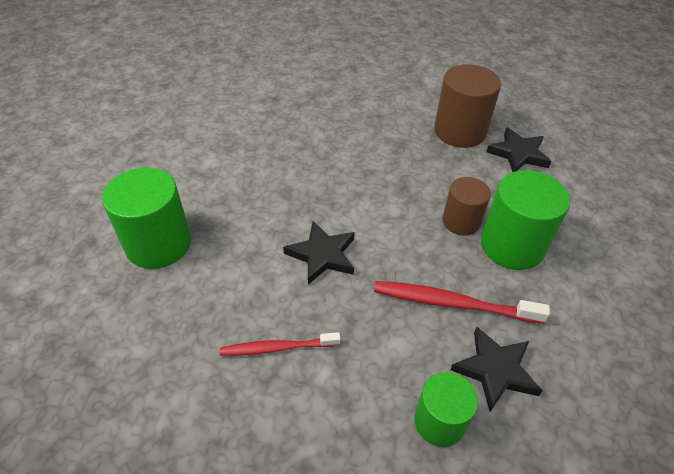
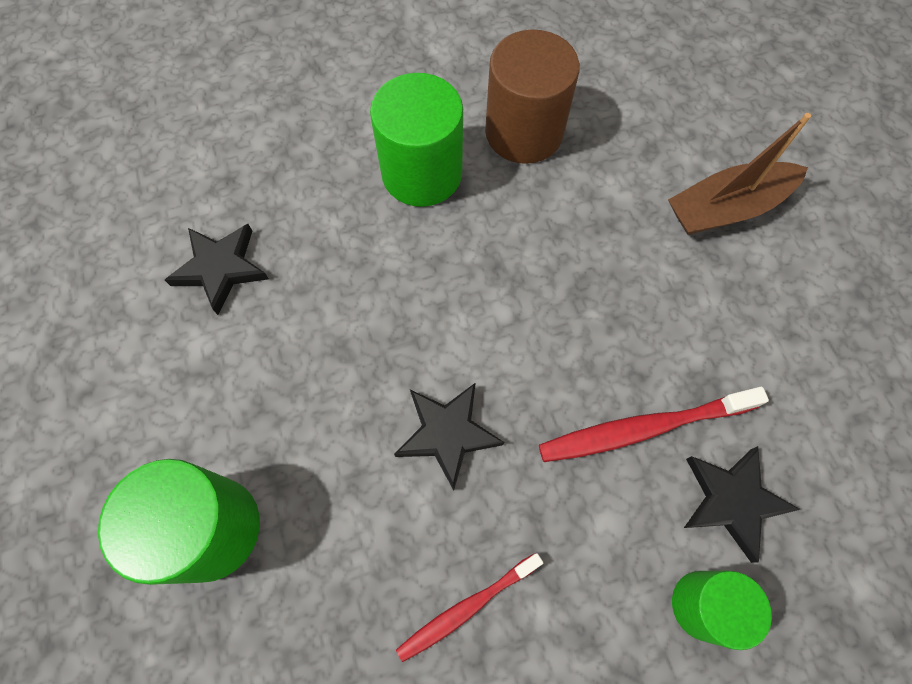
camera: 25 degrees left, 20 degrees up
brown cylinder [442,177,491,236] -> none
green cylinder [481,170,570,270] -> green cylinder moved to [370,73,463,207]
black star [486,127,551,172] -> black star moved to [165,224,269,315]
none -> brown boat [668,113,811,235]

